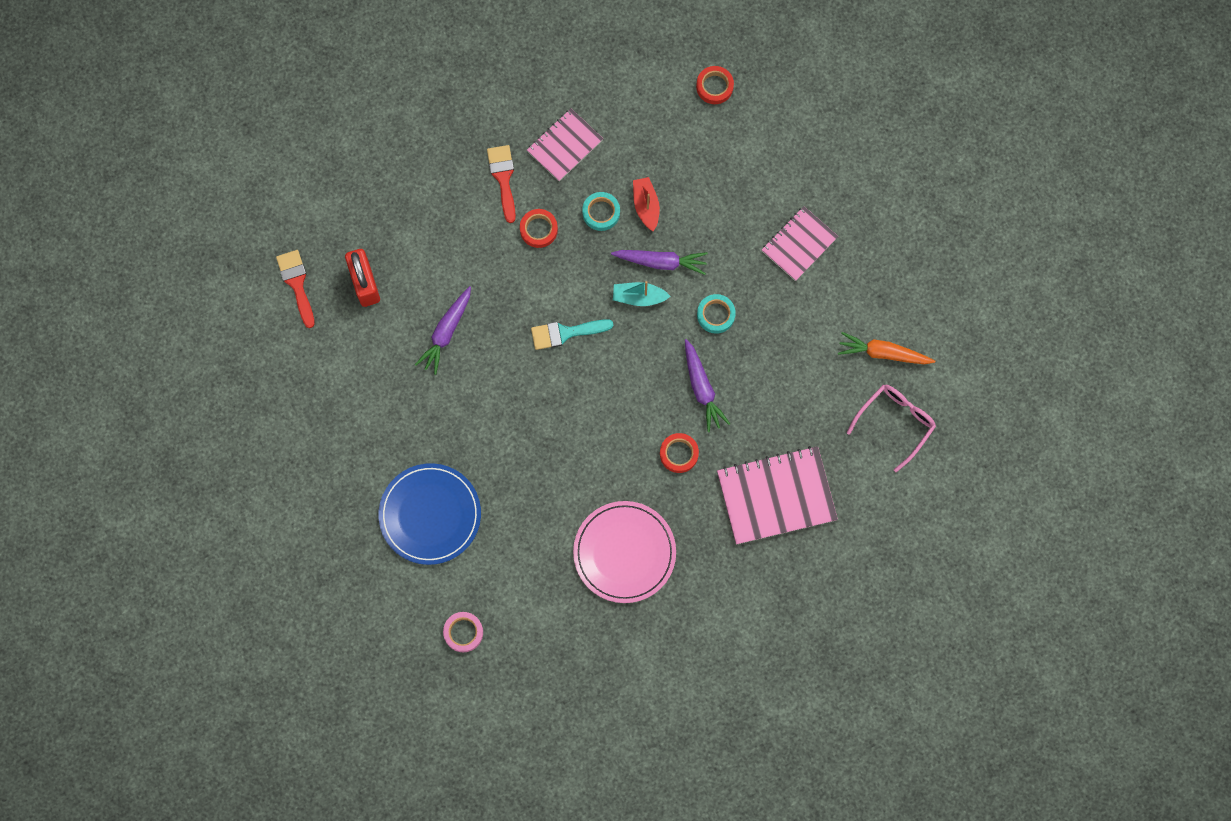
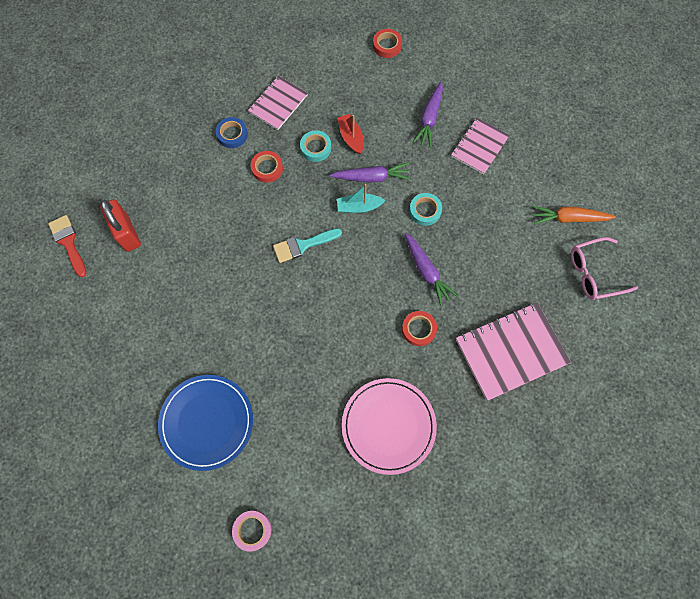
camera: 10 degrees left, 5 degrees down
purple carrot [415,286,471,375] -> purple carrot moved to [413,81,443,147]
red brush [487,145,516,223] -> blue tape [216,117,248,148]
pink glasses [847,385,936,472] -> pink glasses turned 135 degrees counterclockwise [571,237,638,300]

